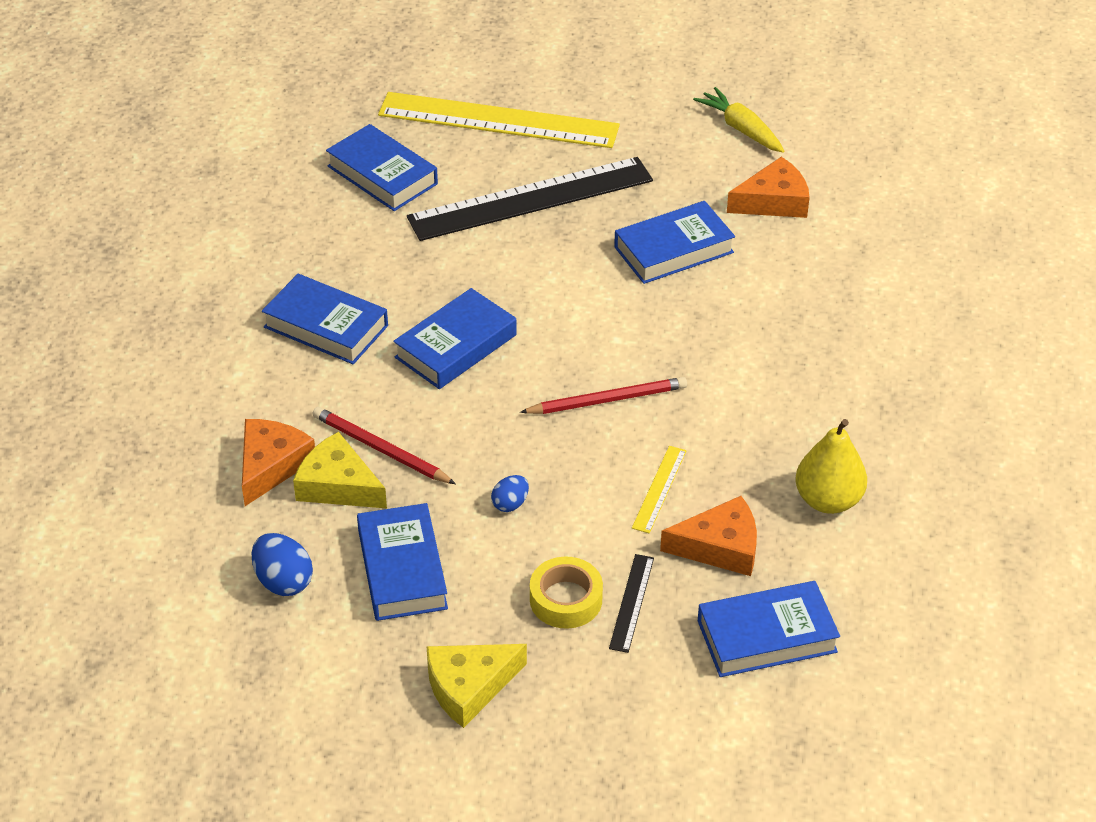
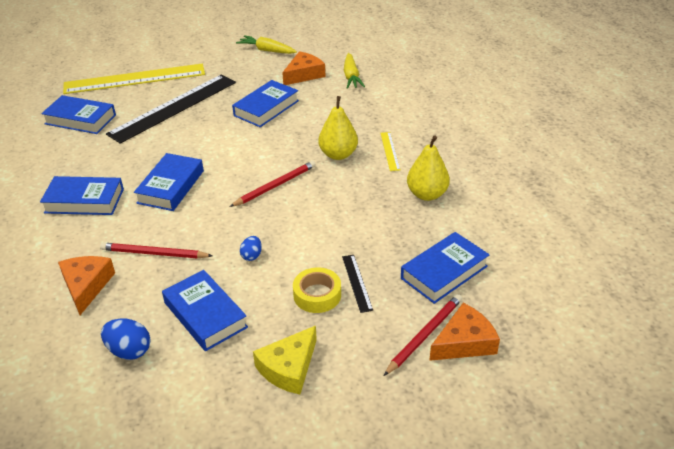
camera: 25 degrees left, 5 degrees down
yellow cheese [293,432,387,509] -> none
yellow ruler [632,446,687,534] -> yellow ruler moved to [380,132,400,171]
orange cheese [660,496,757,576] -> orange cheese moved to [429,303,500,361]
none -> yellow pear [318,96,358,160]
none -> yellow carrot [344,53,365,89]
none -> red pencil [384,294,462,376]

